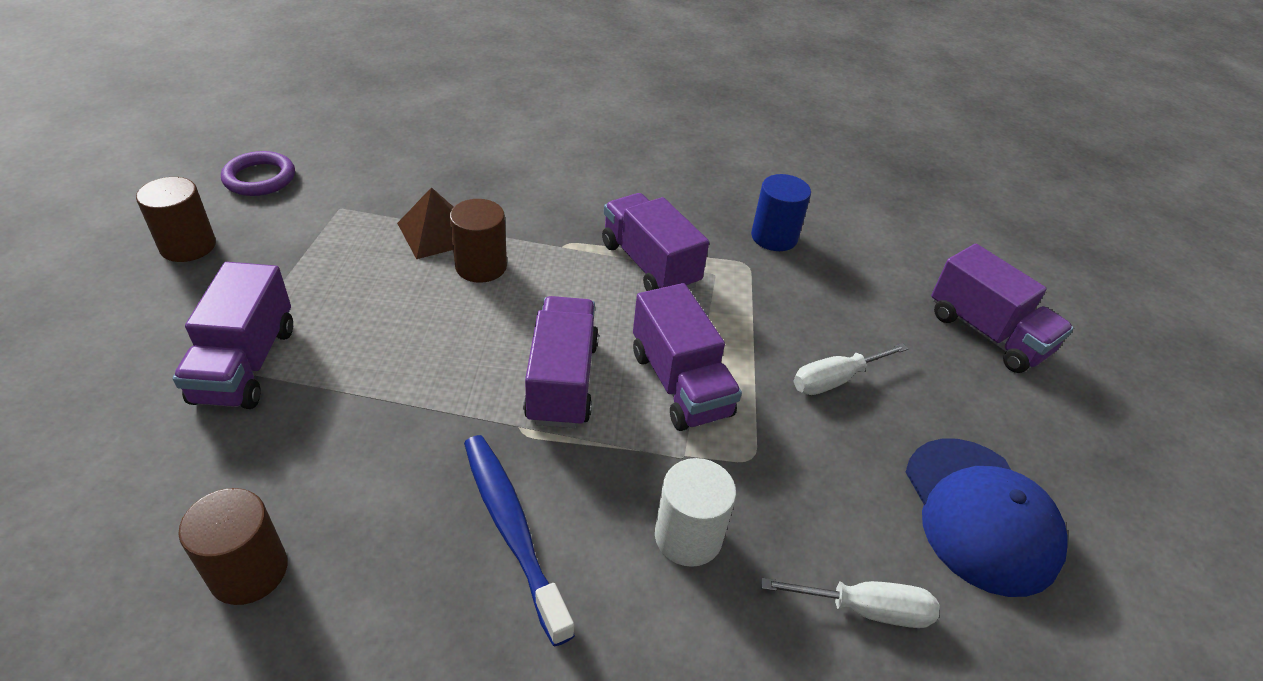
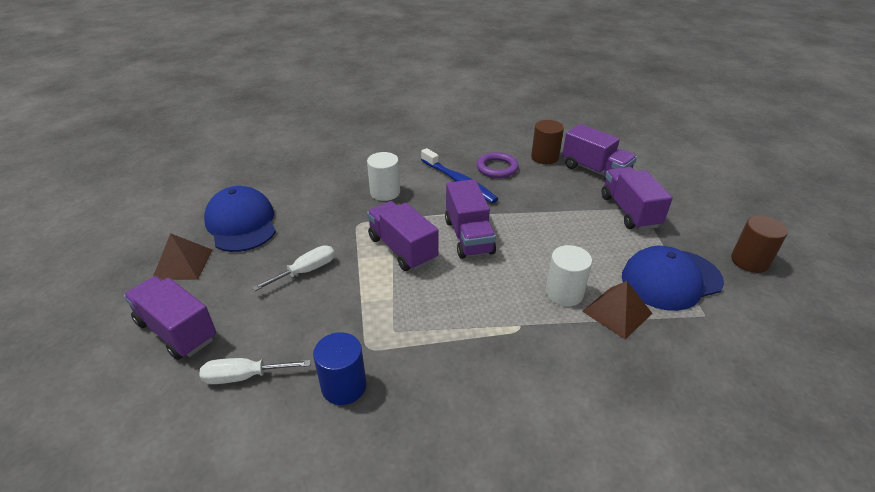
camera: 170 degrees right, 5 degrees down
purple ring [221,151,295,196] -> purple ring moved to [477,152,519,178]
brown cylinder [450,199,507,283] -> white cylinder [545,245,592,306]
purple truck [602,193,709,291] -> purple truck moved to [562,124,637,181]
white screwdriver [761,578,940,628] -> white screwdriver moved to [199,358,311,384]
none -> brown pyramid [153,233,212,280]
none -> blue cap [622,246,724,311]

